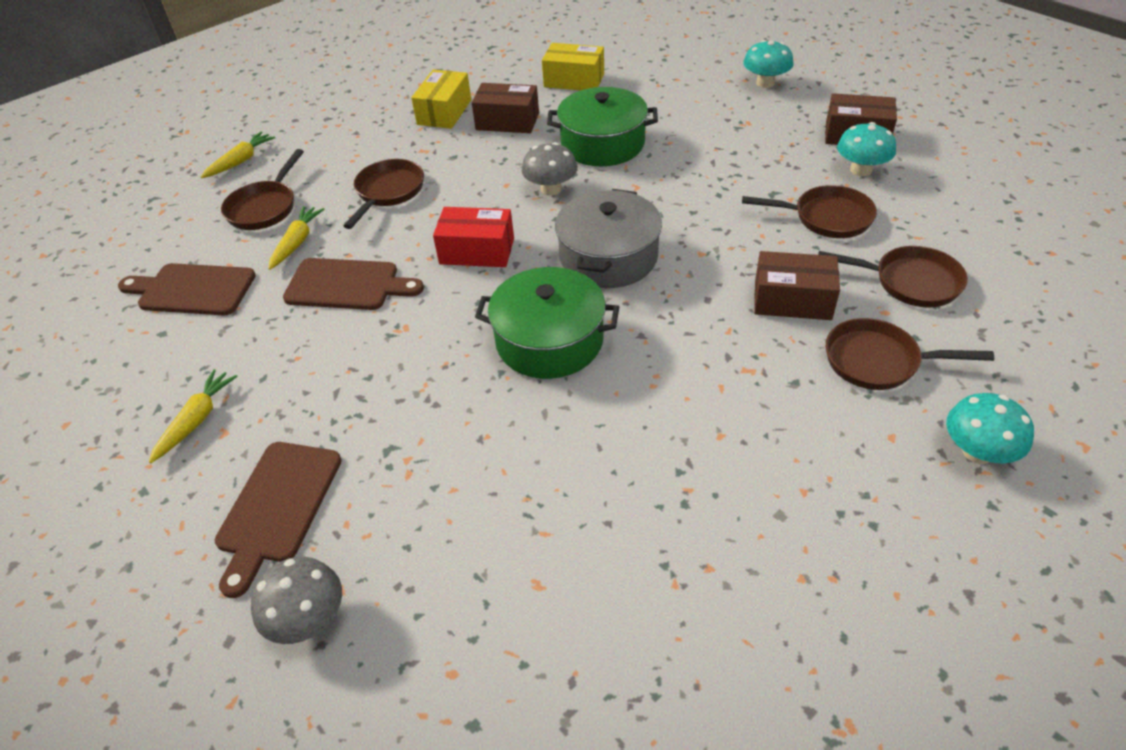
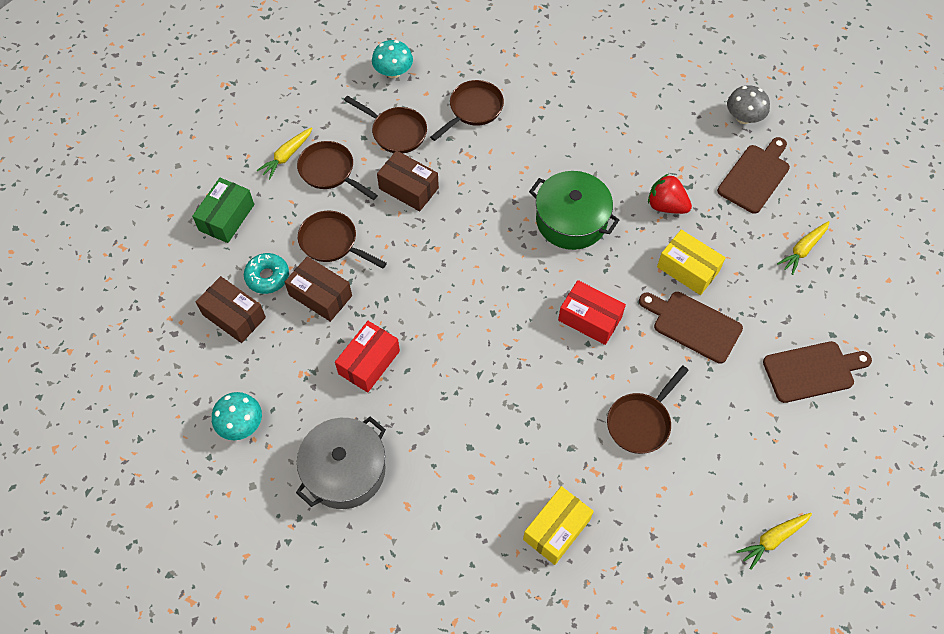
camera: 160 degrees left, 15 degrees up
brown cutting board [118,263,256,316] -> brown cutting board turned 45 degrees counterclockwise [763,341,872,403]
brown pan [221,149,304,230] -> brown pan moved to [430,80,504,141]
yellow carrot [268,206,324,270] -> yellow carrot moved to [256,127,313,180]
brown box [472,83,539,133] -> brown box moved to [285,256,352,322]
grey mushroom [522,142,578,196] -> none
yellow box [542,43,604,90] -> yellow box moved to [657,230,726,295]
green pot [547,87,658,166] -> none
grey pot [555,189,662,288] -> grey pot moved to [296,417,386,509]
turquoise mushroom [837,122,896,176] -> turquoise donut [244,253,289,294]
none -> green box [192,178,254,243]
none -> red box [335,321,400,393]
none -> red strawberry [648,174,692,214]

